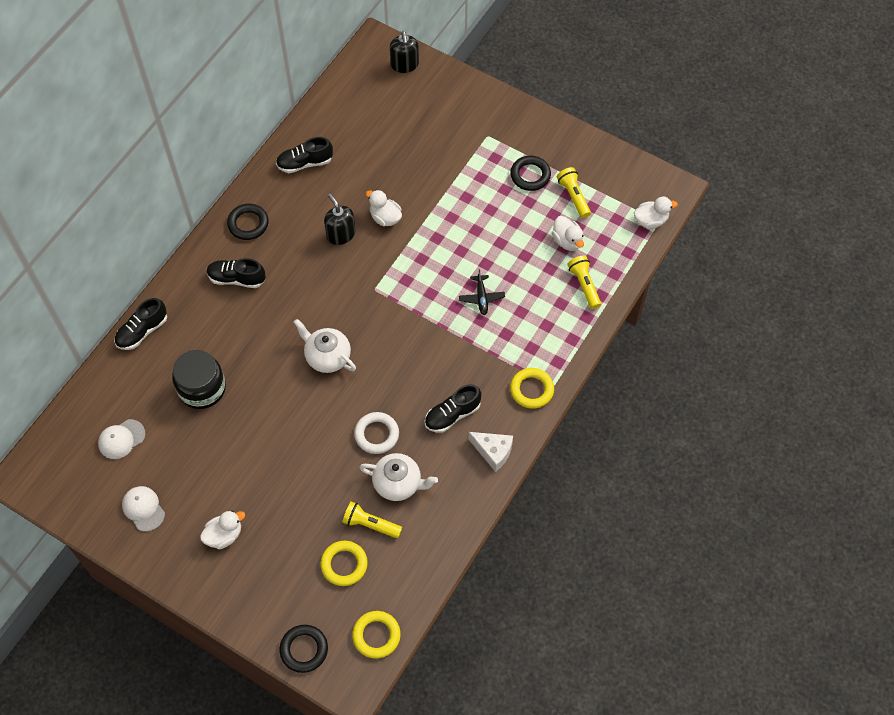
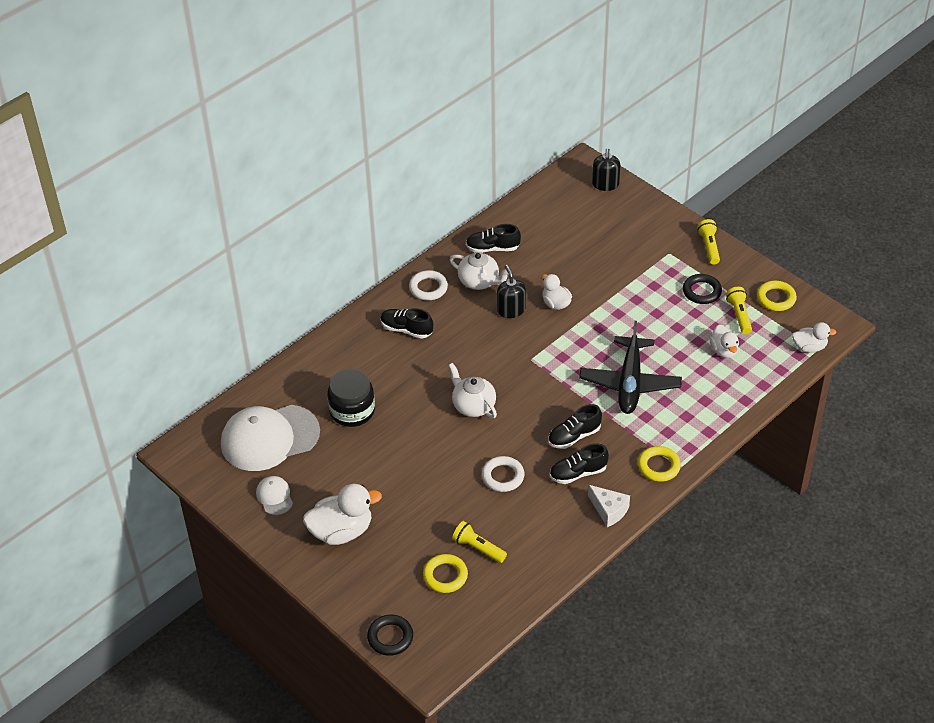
camera: 15 degrees right, 15 degrees down
white cap [98,419,145,459] -> white cap [221,405,320,471], size x2.22
black shoe [114,298,167,350] -> black shoe moved to [548,404,602,449]
white duck [200,511,245,549] -> white duck [303,484,382,545], size x1.72
black ring [227,204,269,240] -> white ring [409,270,448,300]
yellow ring [352,611,401,659] -> yellow ring moved to [757,281,797,311]
white teapot [359,453,438,501] -> white teapot moved to [450,252,509,290]
black plane [459,269,505,315] -> black plane [579,321,682,414], size x2.28
yellow flashlight [568,256,601,309] -> yellow flashlight moved to [697,219,720,265]

